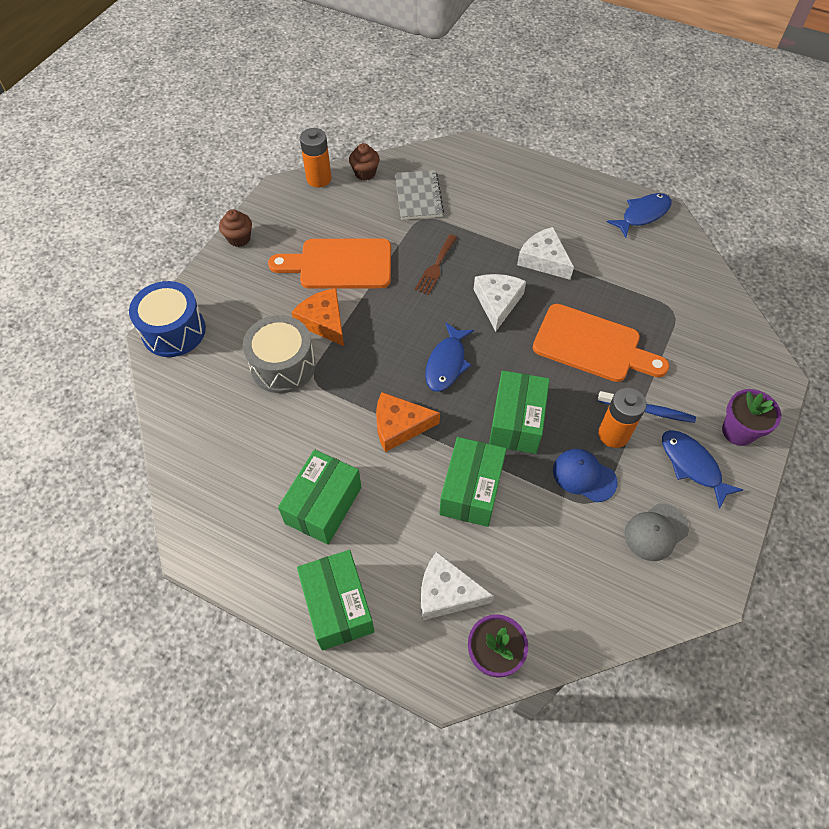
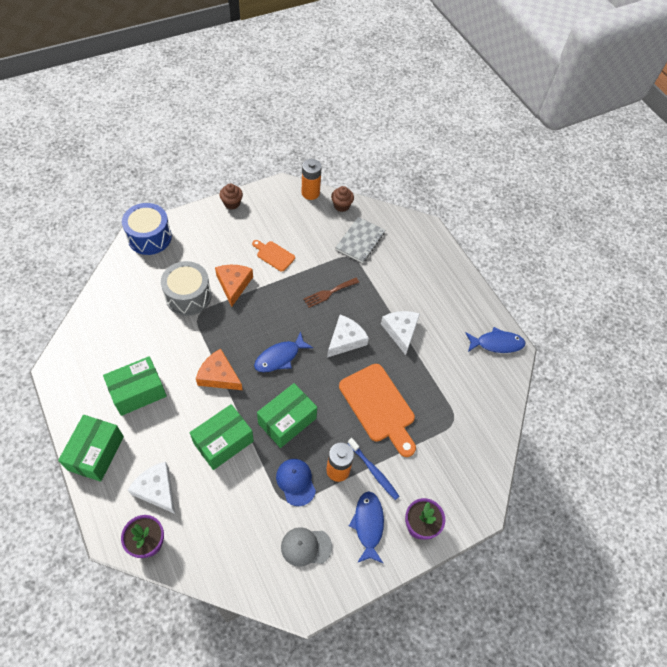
camera: 30 degrees right, 0 degrees up
orange cutting board [268,238,391,289] -> orange cutting board [252,240,295,271], size x0.52

